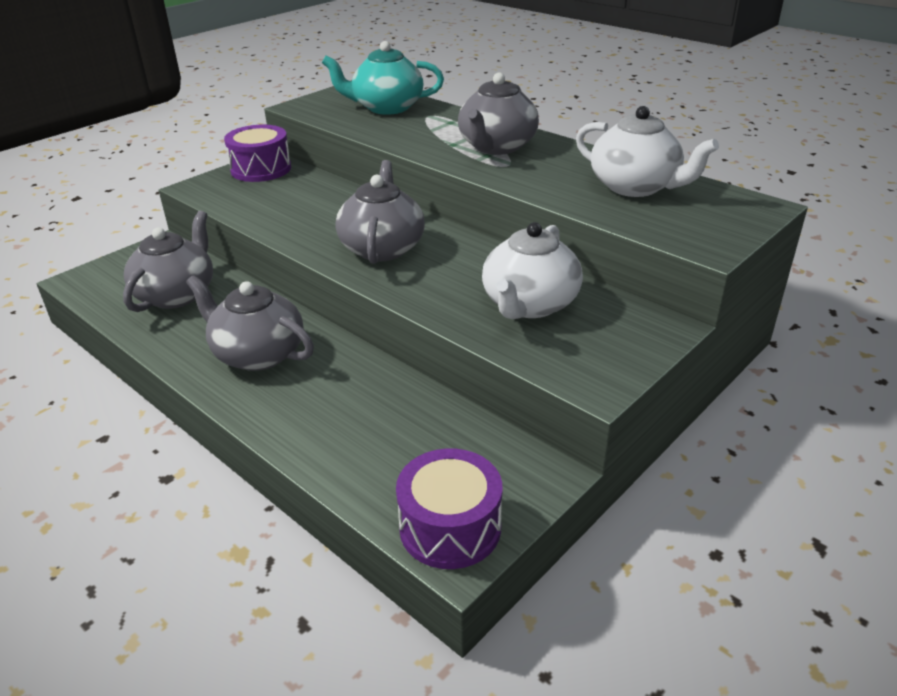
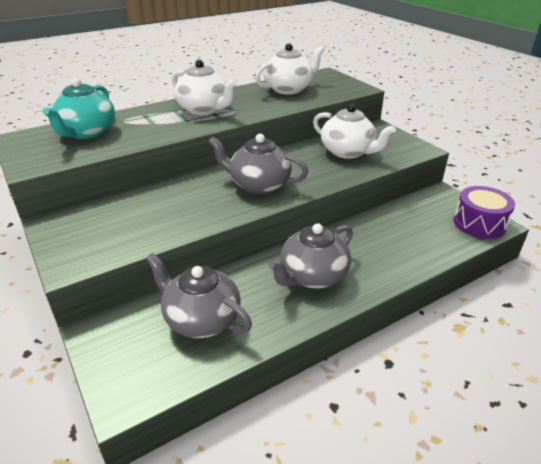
camera: 75 degrees left, 0 degrees up
purple drum [224,125,291,182] -> none
grey teapot [458,72,539,155] -> white teapot [172,60,238,115]

